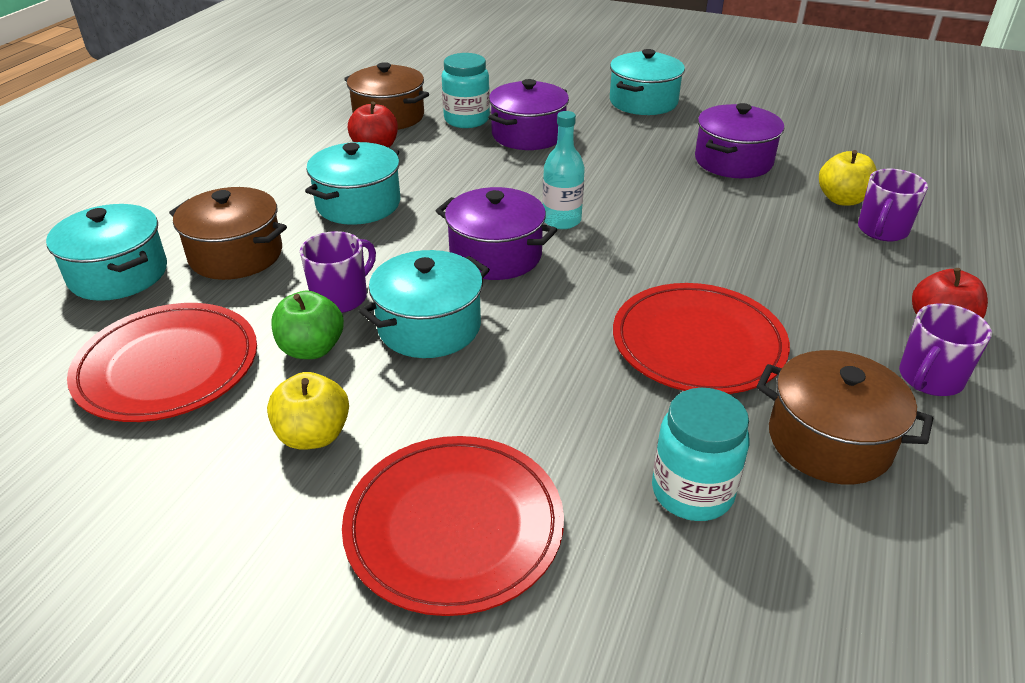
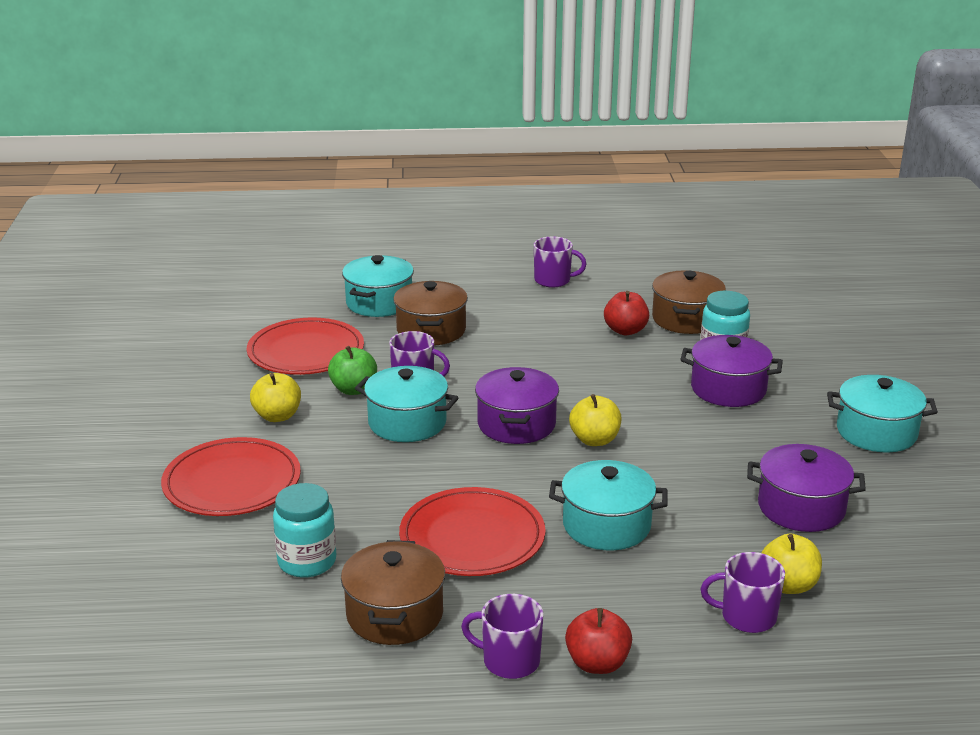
camera: 65 degrees right, 10 degrees down
turquoise pot [305,142,400,225] -> turquoise pot moved to [549,460,668,550]
turquoise bottle [543,111,585,229] -> yellow apple [569,394,621,446]
none -> purple mug [534,236,586,288]

